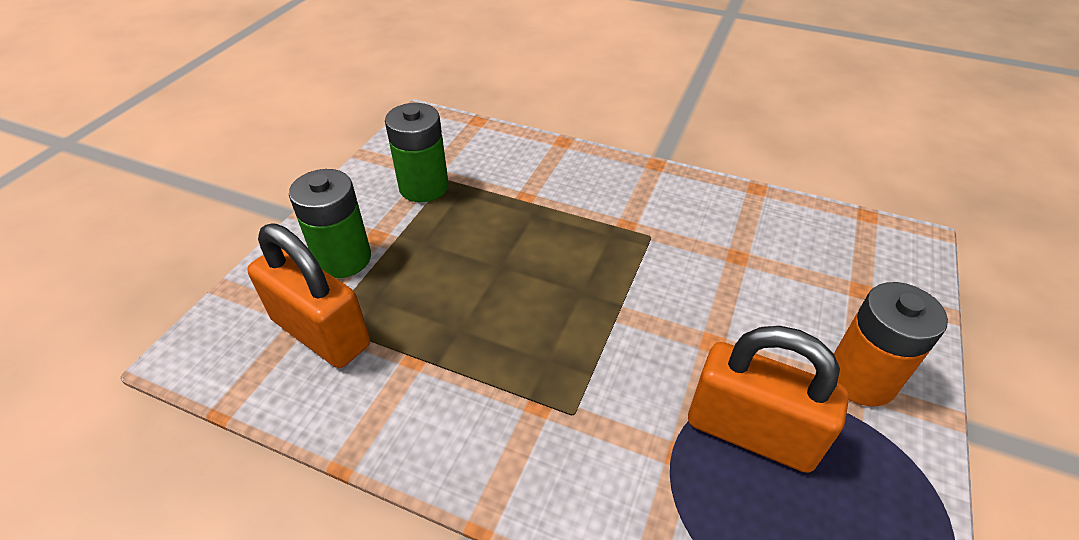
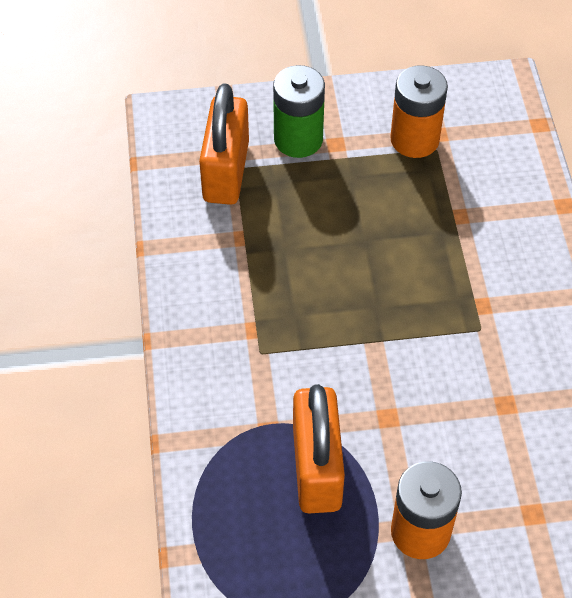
camera: 60 degrees right, 10 degrees up
green battery [385,103,449,202] -> orange battery [390,65,448,158]

